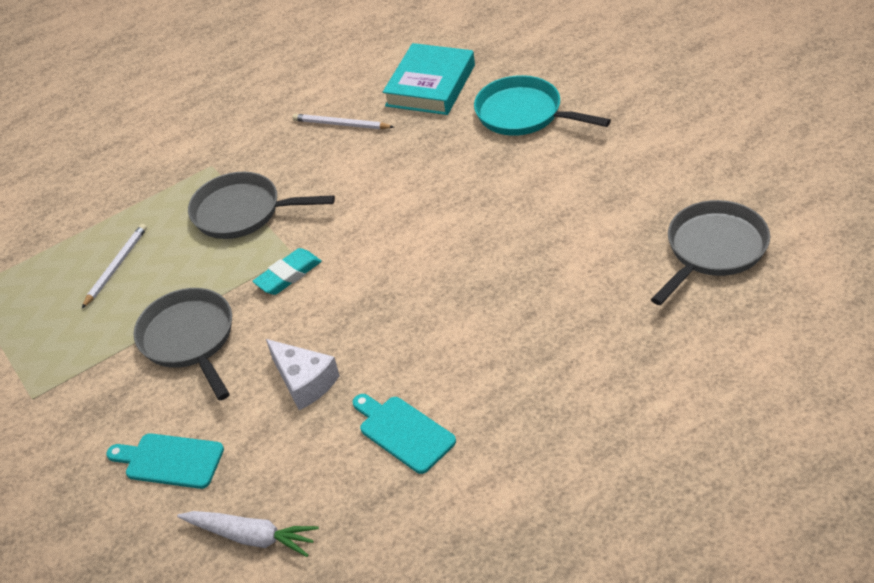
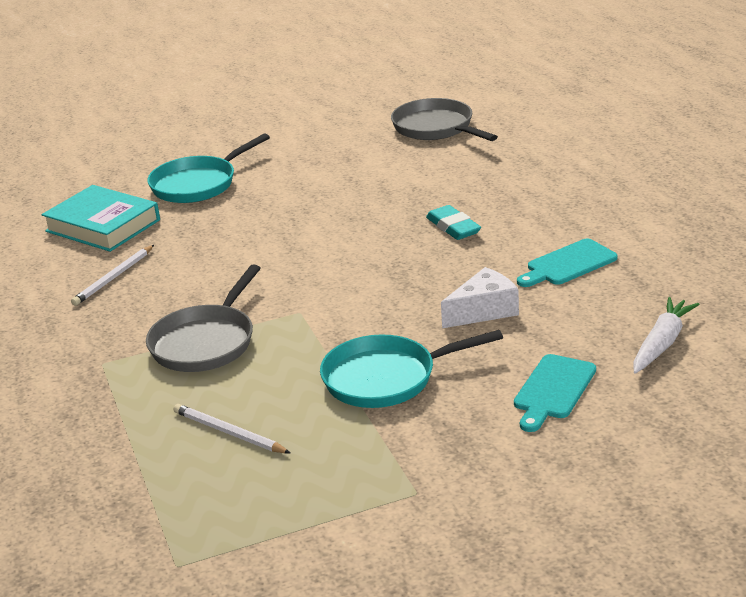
camera: 80 degrees left, 15 degrees down
grey pan [134,288,232,400] -> turquoise pan [320,330,503,408]
turquoise eraser [252,248,322,295] -> turquoise eraser moved to [426,205,481,240]

